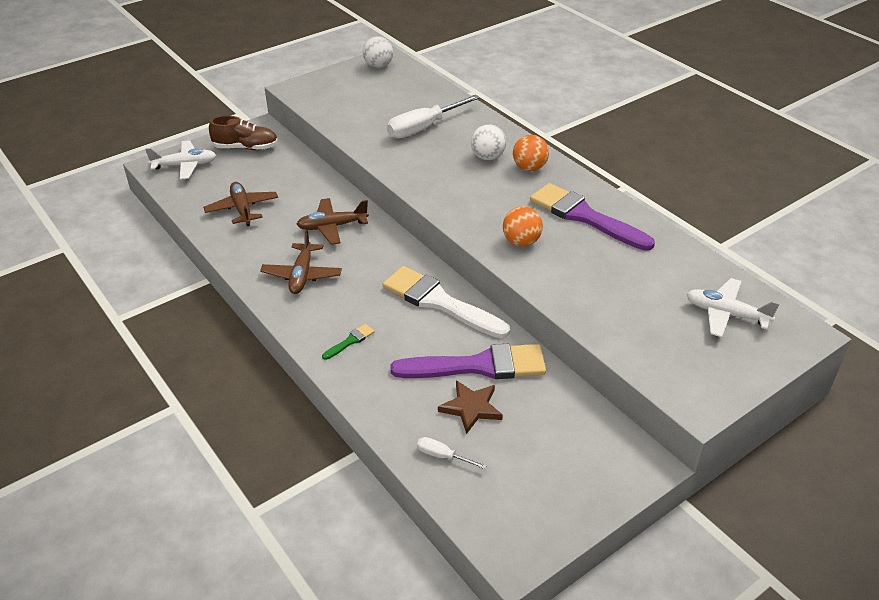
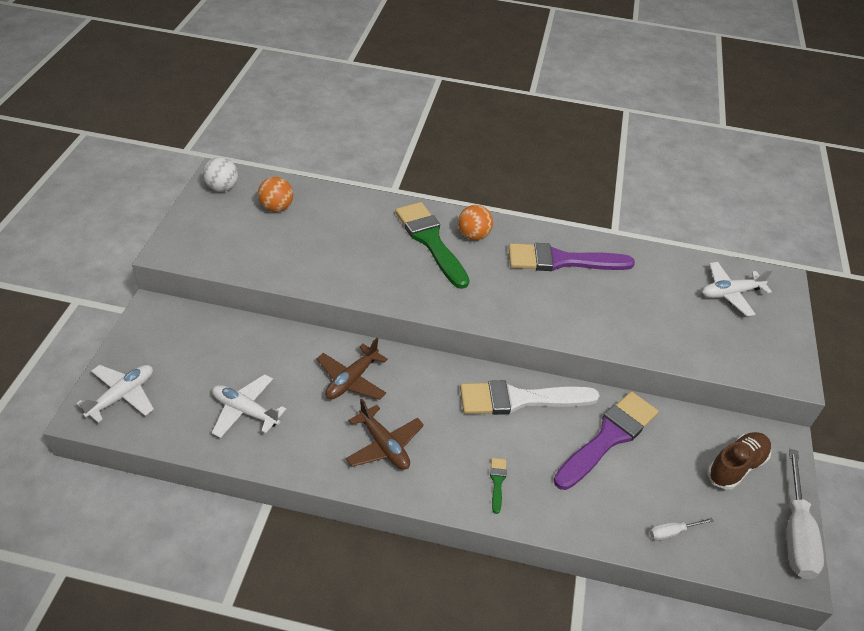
camera: 45 degrees left, 5 degrees up
brown plane [203,182,278,226] -> white plane [212,374,286,438]
brown shoe [209,116,278,150] -> brown shoe moved to [707,432,771,490]
white screwdriver [387,95,480,139] -> white screwdriver moved to [787,449,824,579]
brown star [438,380,503,434] -> none
white ball [471,125,506,160] -> green brush [395,202,469,289]
orange ball [503,206,543,246] -> orange ball moved to [258,177,293,212]

